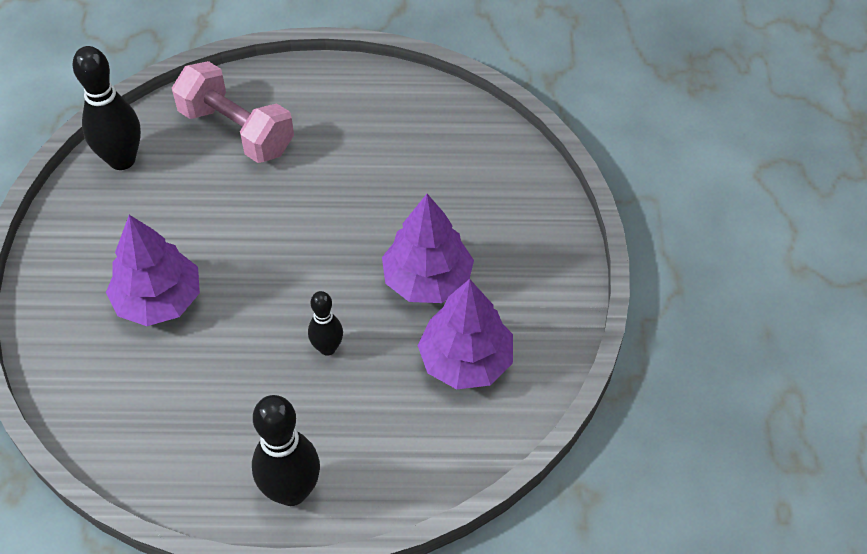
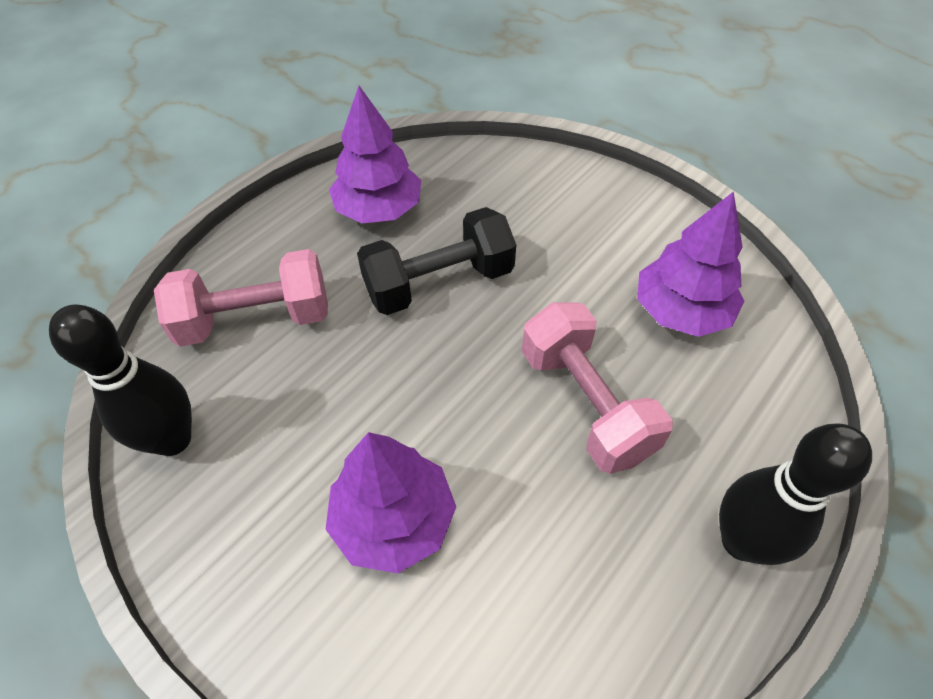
camera: 50 degrees left, 0 degrees up
black bowling pin [308,291,343,356] -> pink dumbbell [522,302,673,474]
purple tree [382,194,474,303] -> purple tree moved to [329,86,421,224]
none -> black dumbbell [357,207,516,315]

